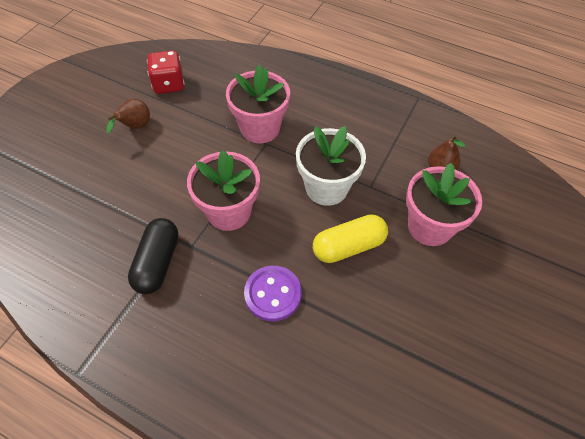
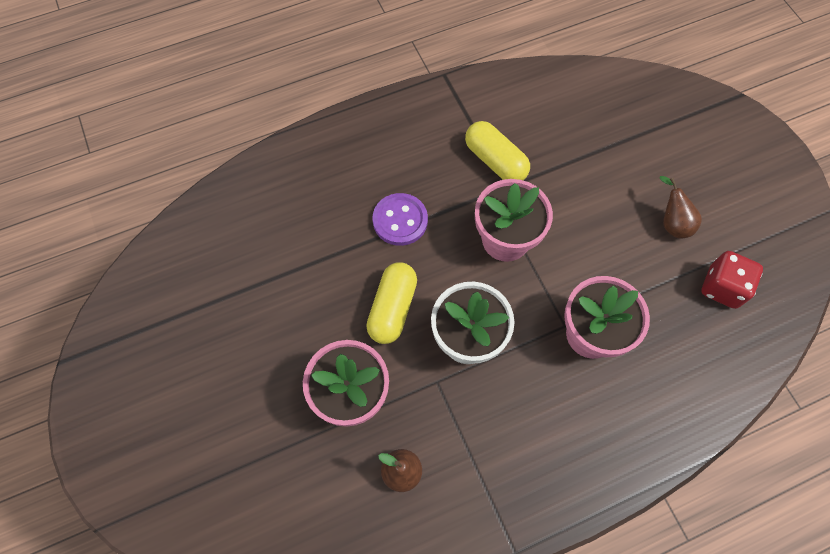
camera: 130 degrees right, 10 degrees up
black capsule [128,218,178,294] -> yellow capsule [465,121,530,180]

